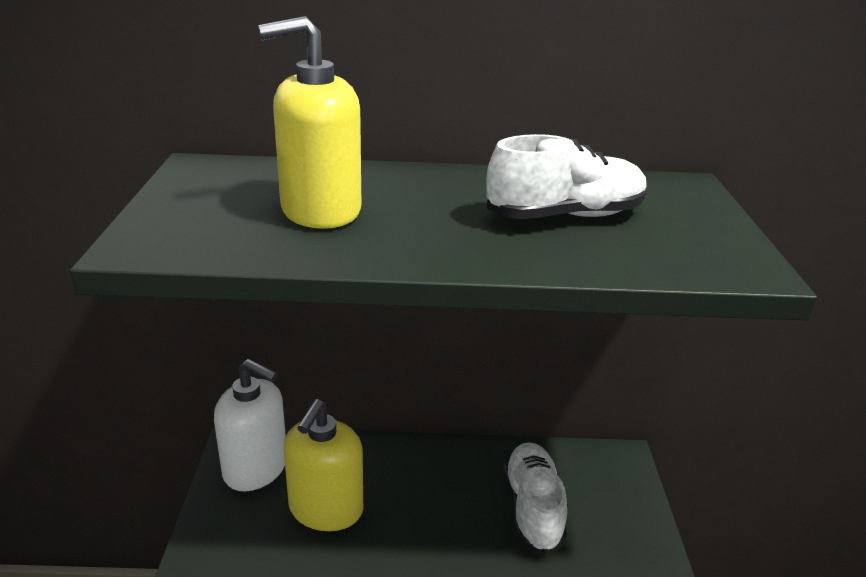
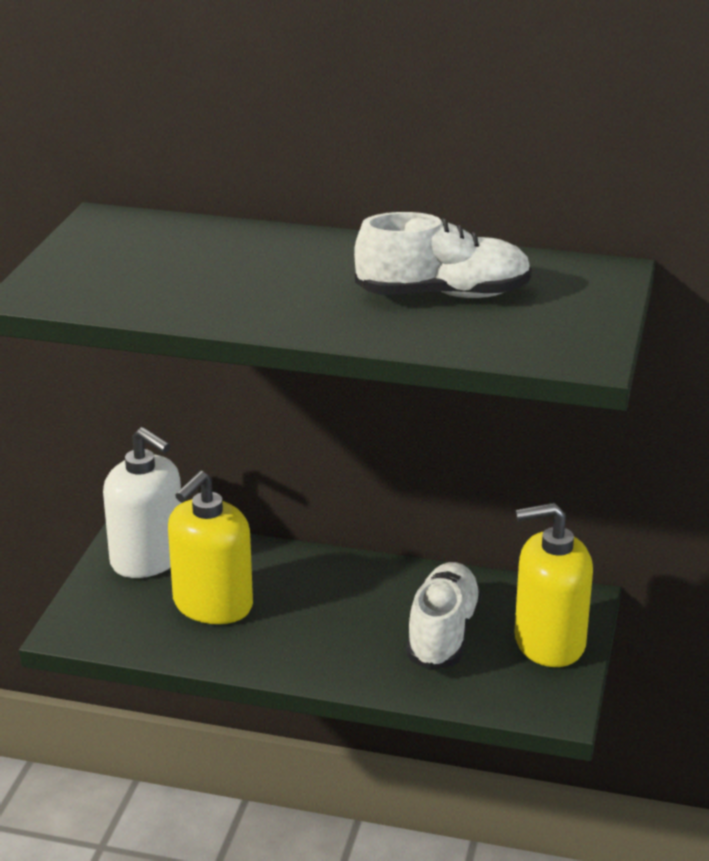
camera: 15 degrees right, 0 degrees up
yellow soap dispenser [258,16,361,229] -> yellow soap dispenser moved to [514,503,593,667]

